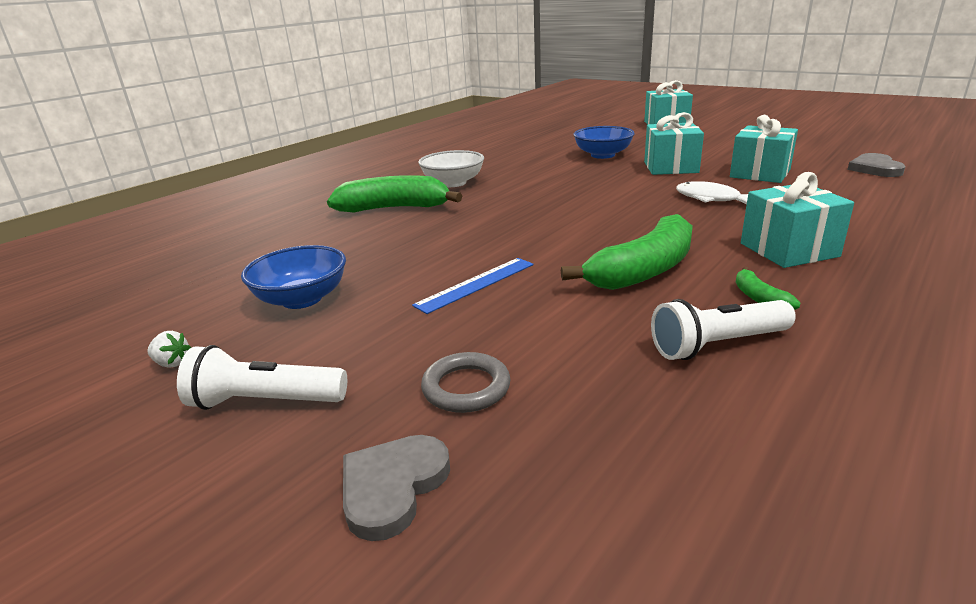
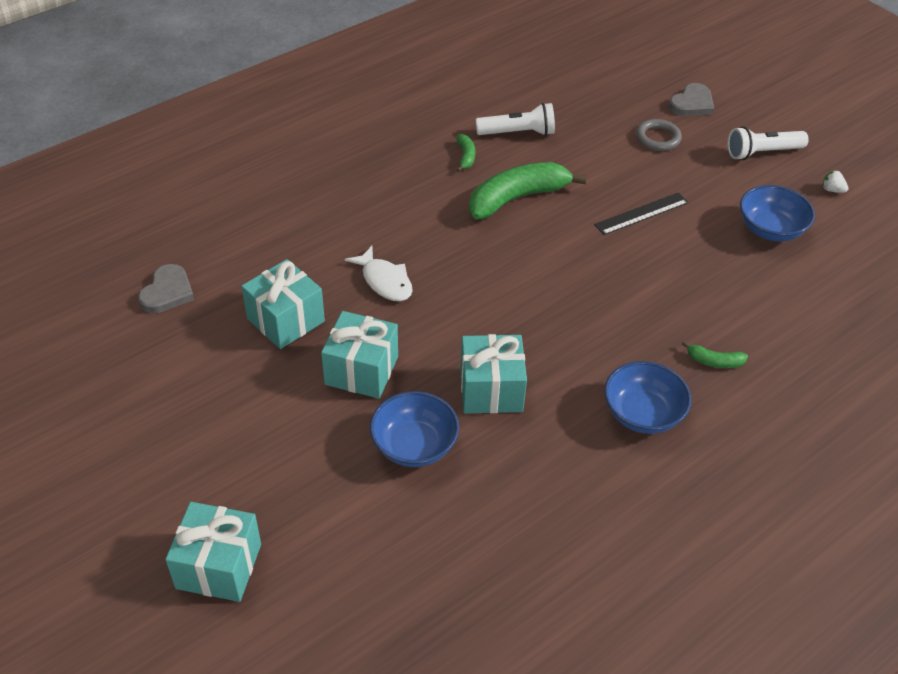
camera: 170 degrees left, 20 degrees up
white flashlight [177,345,347,410] -> white flashlight turned 150 degrees clockwise [727,127,809,160]
green banana [327,175,462,212] -> green banana [682,341,748,368], size x0.44
blue ruler [412,258,534,314] -> black ruler [594,192,689,235]
white bowl [418,150,484,187] -> blue bowl [604,361,692,434]
turquoise gift [741,172,854,268] -> turquoise gift moved to [460,334,527,413]

